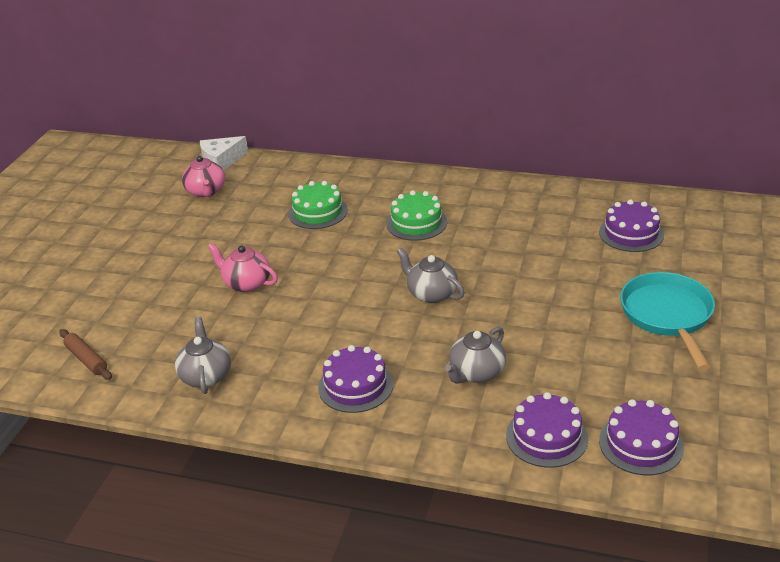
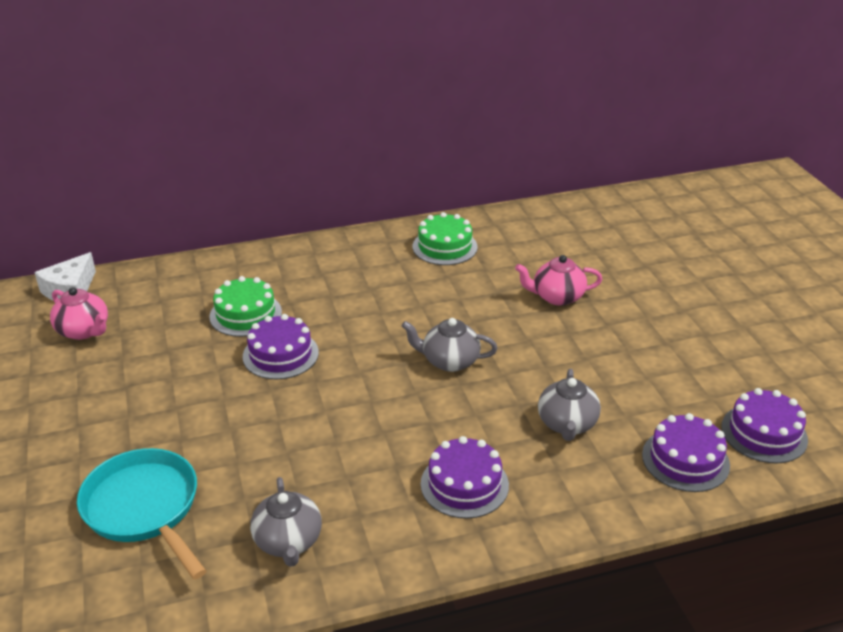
camera: 35 degrees left, 0 degrees up
brown rolling pin [59,329,112,380] -> none
grey teapot [175,317,231,394] -> grey teapot turned 150 degrees counterclockwise [250,477,322,567]
pink teapot [208,243,278,292] -> pink teapot moved to [515,255,602,306]
green cake [386,190,447,241] -> green cake moved to [413,212,478,265]
purple cake [599,199,664,252] -> purple cake moved to [243,314,319,380]
turquoise pan [620,272,715,370] -> turquoise pan moved to [77,448,207,580]

